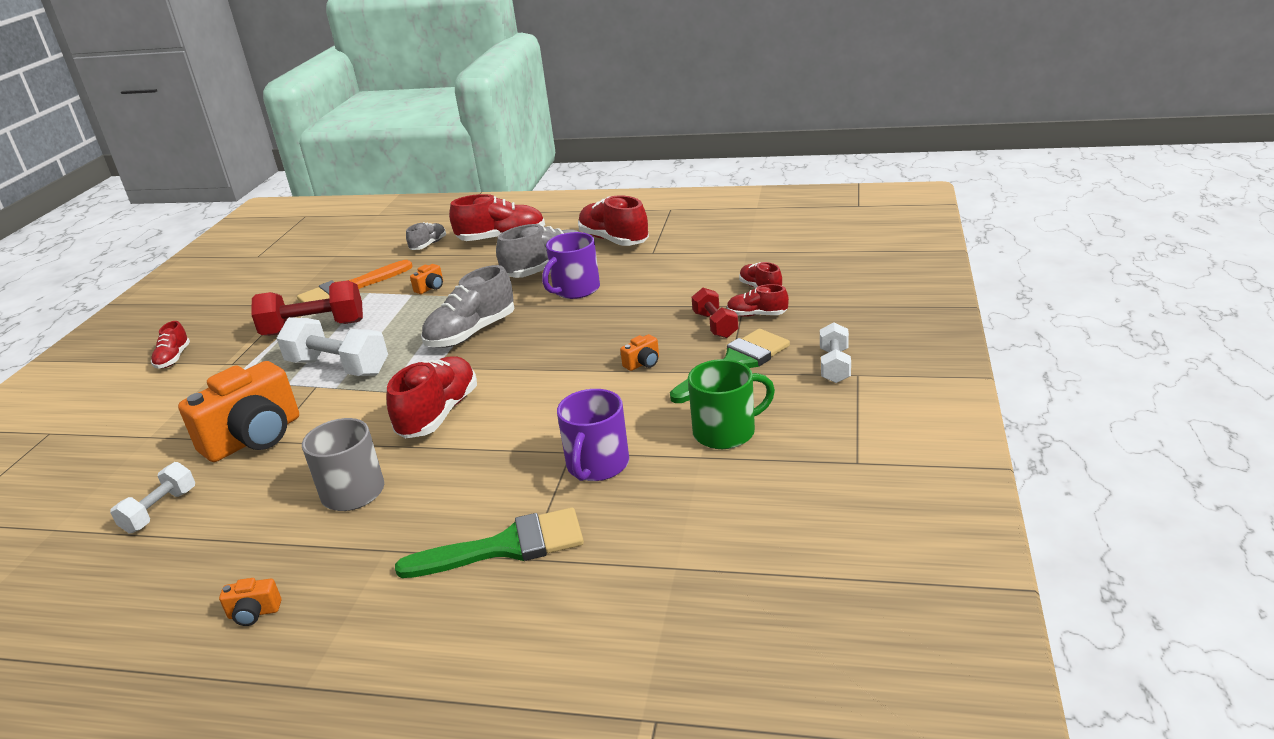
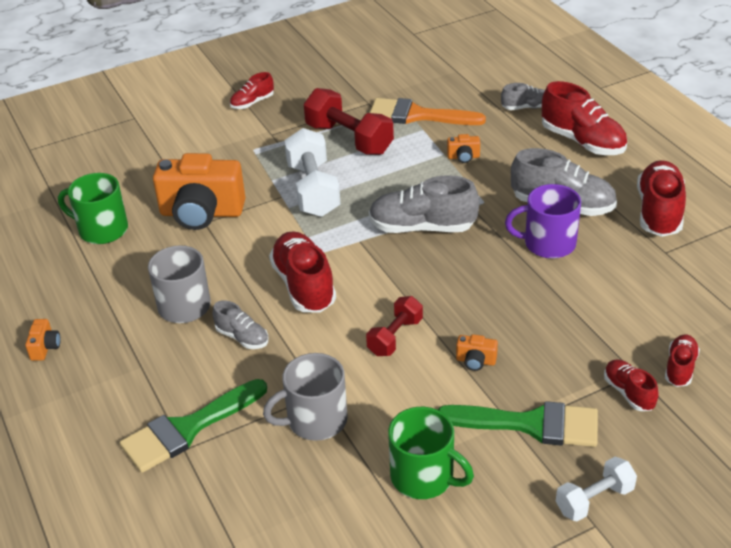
camera: 50 degrees right, 10 degrees up
white dumbbell [110,462,195,533] -> green mug [58,173,128,244]
orange camera [219,578,281,626] -> orange camera turned 135 degrees counterclockwise [25,319,61,361]
red shoe [387,356,477,439] -> red shoe turned 90 degrees counterclockwise [269,231,336,312]
green brush [395,508,584,578] -> green brush turned 105 degrees clockwise [120,379,267,473]
purple mug [557,389,629,481] -> grey mug [263,353,348,441]
red dumbbell [692,288,738,338] -> red dumbbell moved to [366,296,423,356]
none -> grey shoe [213,300,268,349]

